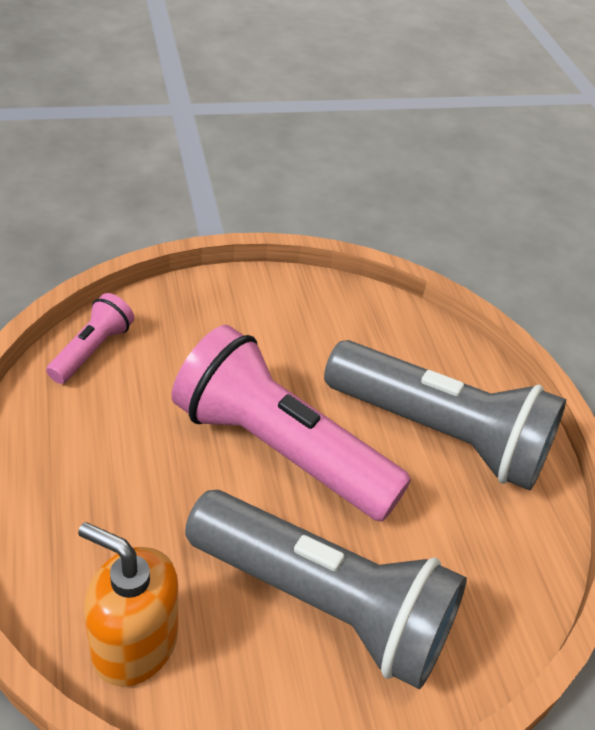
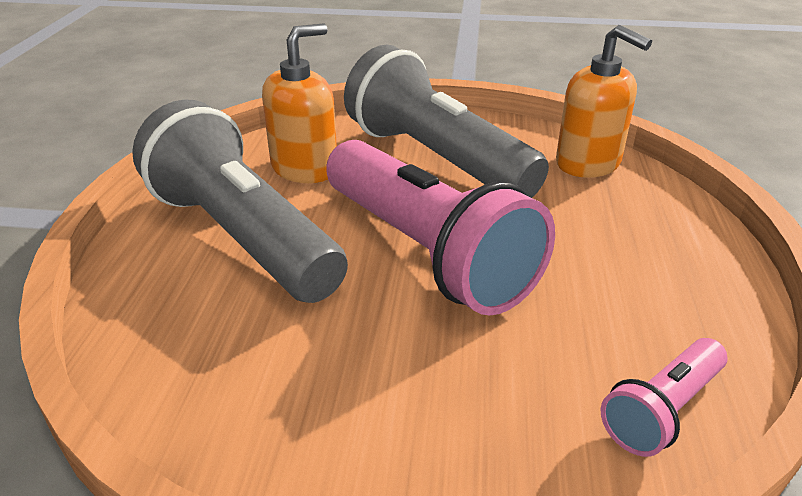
camera: 155 degrees left, 10 degrees down
none -> orange soap dispenser [262,23,337,183]

